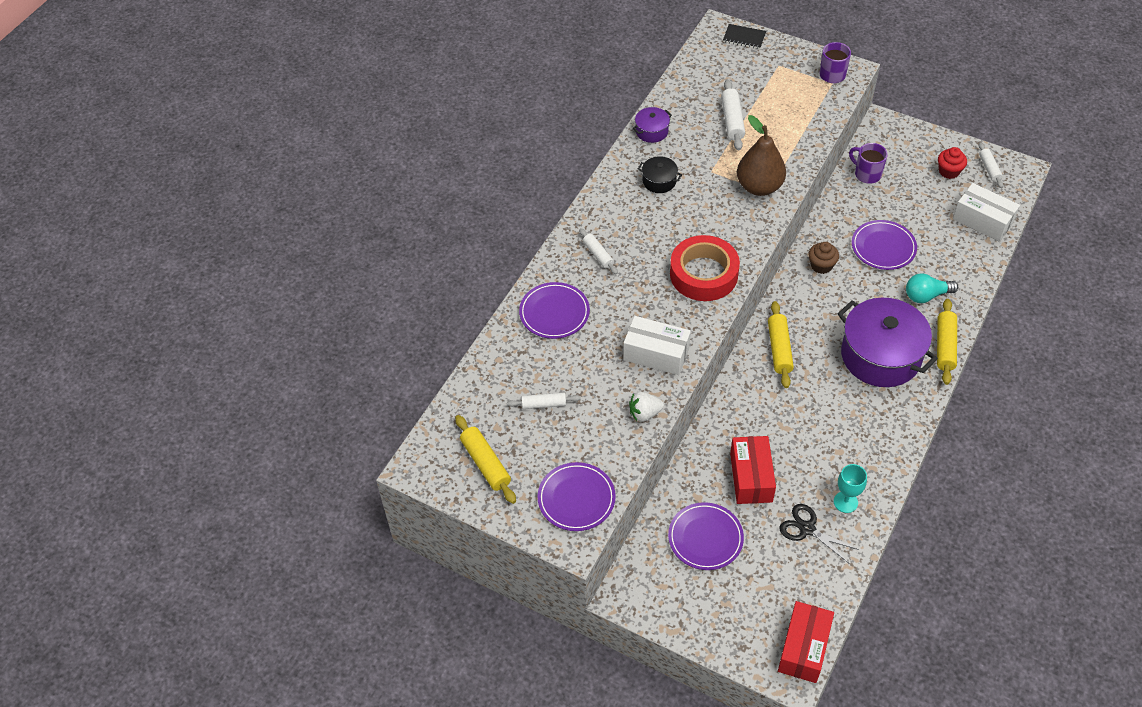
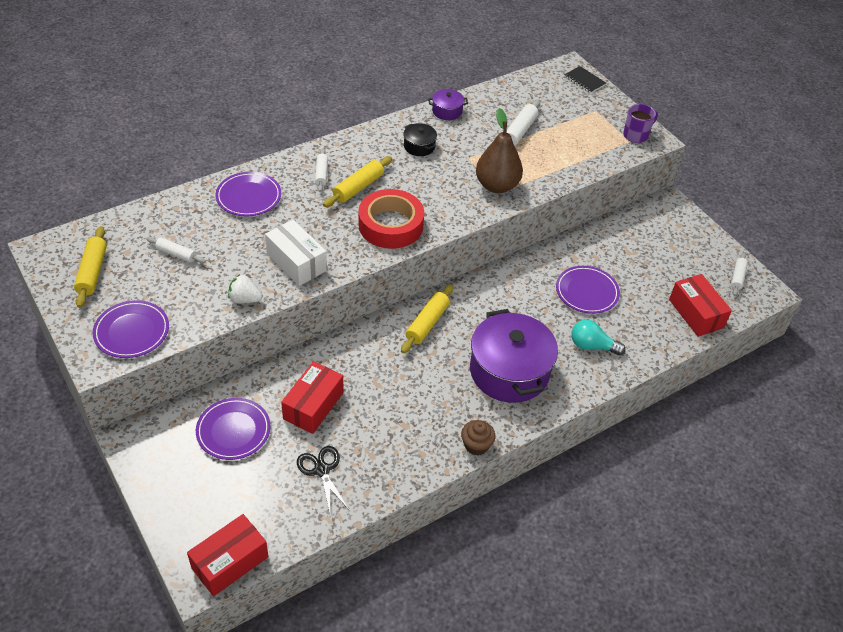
camera: 25 degrees right, 5 degrees down
brown cupcake [808,242,839,274] -> brown cupcake moved to [461,420,495,455]
turquoise goblet [834,464,867,513] -> none
purple mug [849,143,888,184] -> none
yellow rolling pin [937,299,957,385] -> yellow rolling pin moved to [323,156,392,207]
red cupcake [938,147,967,179] -> none
white box [953,183,1020,242] -> red box [669,274,732,337]

